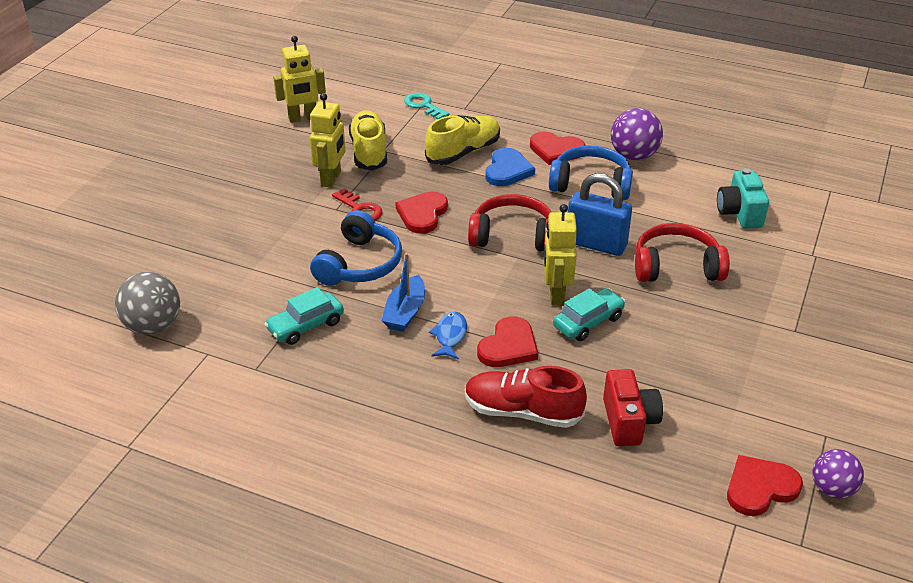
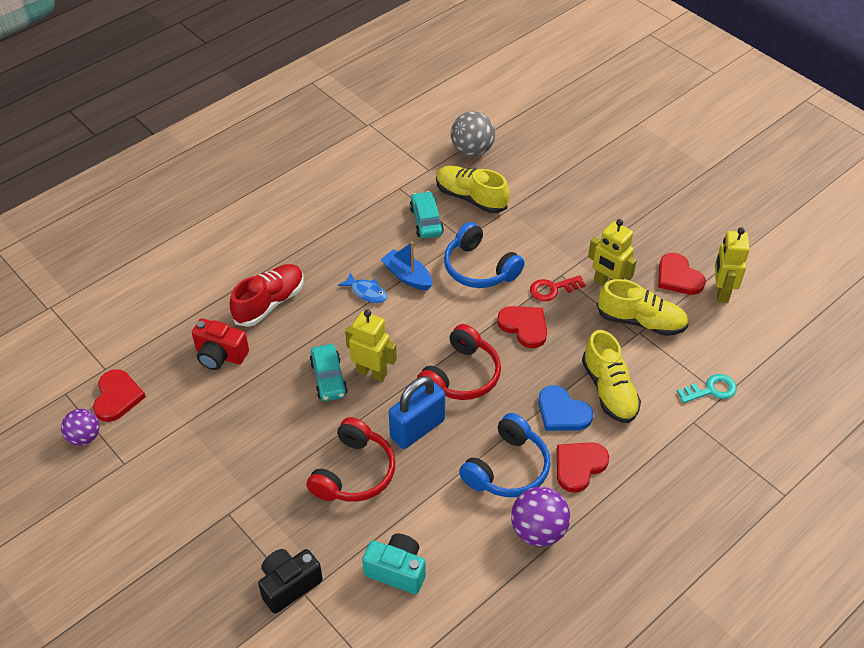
camera: 115 degrees right, 10 degrees up
red heart [477,316,538,367] -> red heart moved to [658,253,706,295]
none -> black camera [258,549,323,614]
none -> yellow shoe [436,166,509,213]

